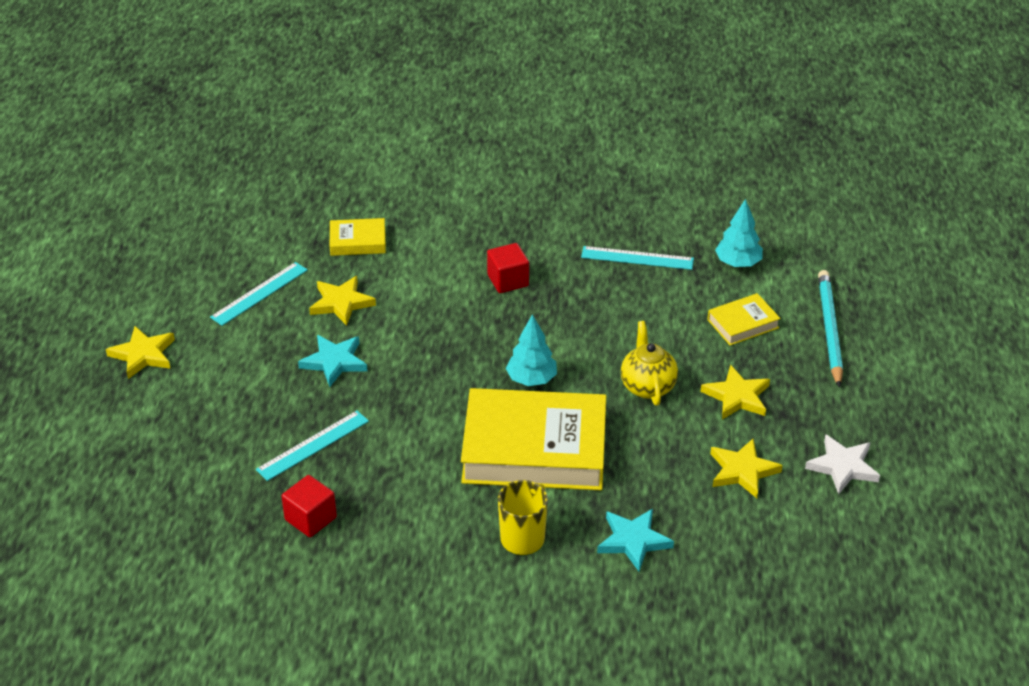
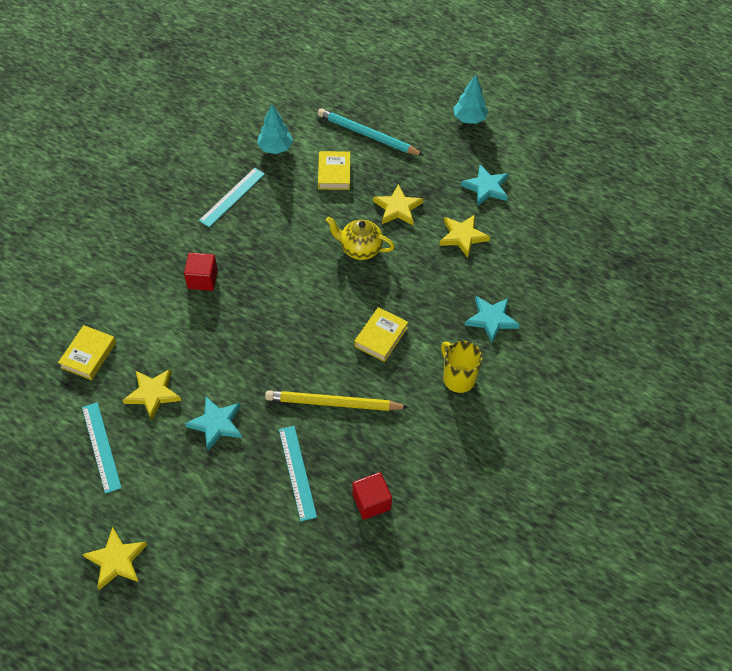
camera: 65 degrees left, 15 degrees up
yellow book [461,388,606,490] -> yellow book [354,307,408,362], size x0.45
turquoise tree [506,314,557,386] -> turquoise tree moved to [453,75,488,124]
white star [805,434,880,495] -> turquoise star [461,165,508,205]
none -> yellow pencil [265,390,409,411]

